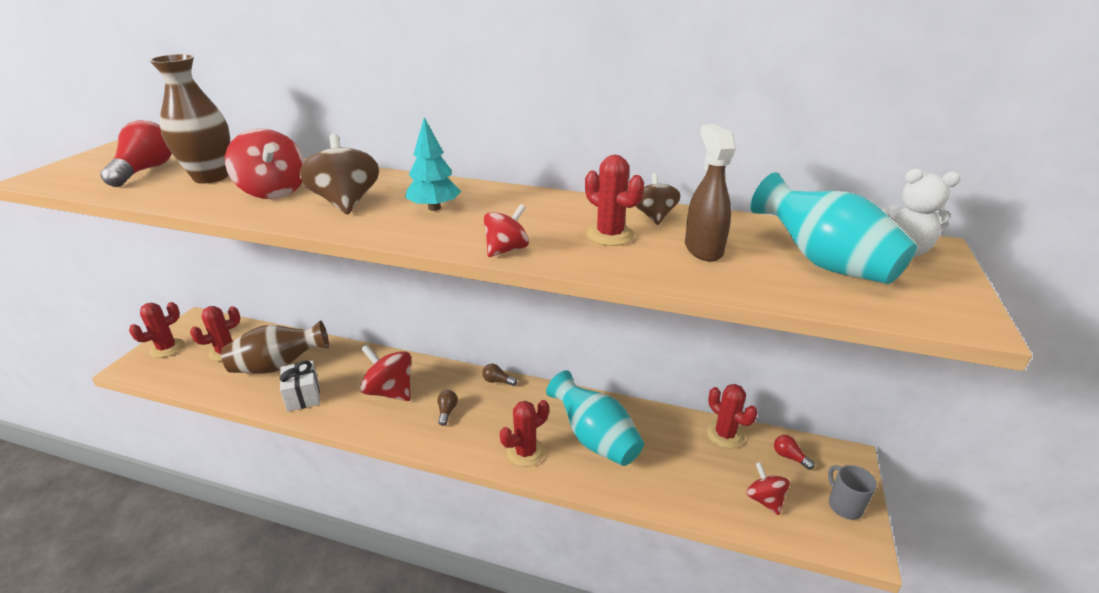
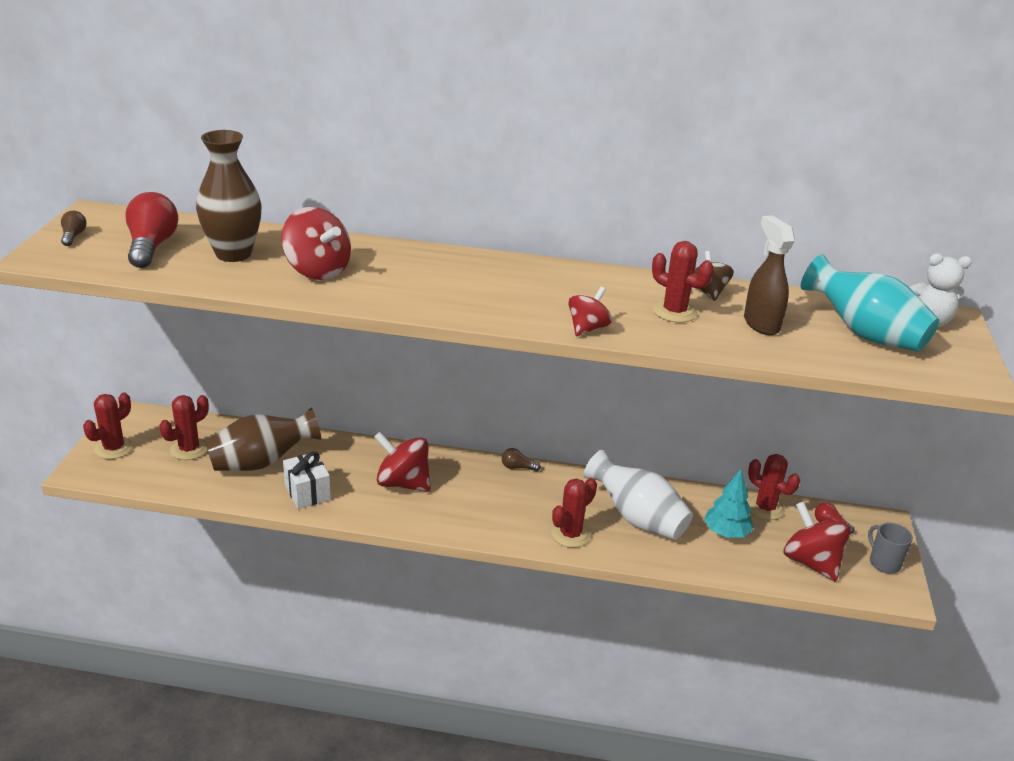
camera: 10 degrees left, 0 degrees up
brown spinning top [299,134,379,214] -> none
turquoise tree [405,117,461,211] -> turquoise tree moved to [704,469,754,538]
brown light bulb [437,390,458,426] -> brown light bulb moved to [61,211,87,246]
turquoise vase [546,370,644,466] -> white vase [584,449,693,540]
red spinning top [747,462,790,515] -> red spinning top [784,501,851,582], size x1.66

